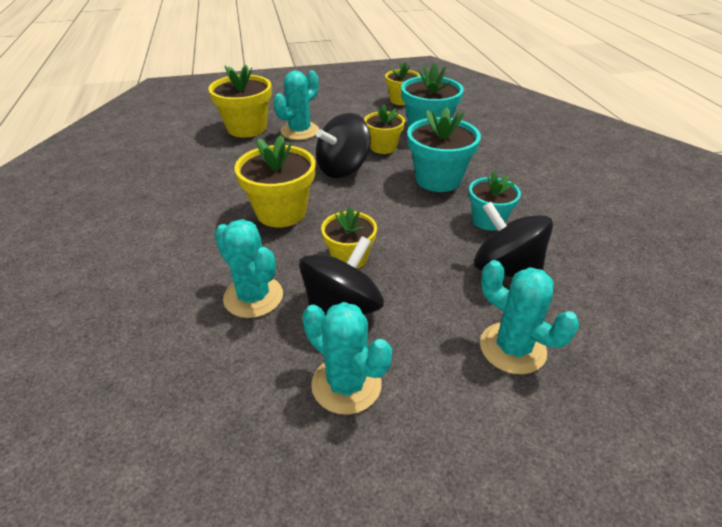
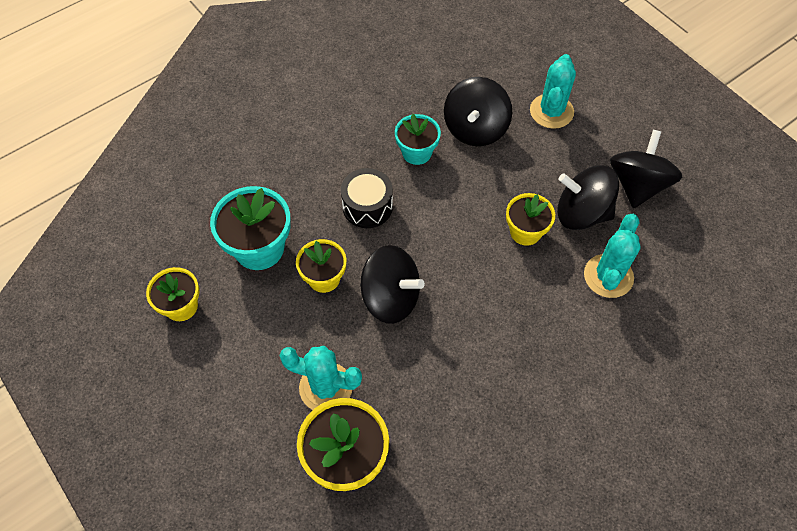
camera: 115 degrees left, 20 degrees up
yellow flower pot [234,135,316,227] -> none
turquoise cactus [302,302,392,415] -> black spinning top [610,130,682,208]
turquoise flower pot [407,107,481,192] -> black drum [341,168,393,228]

